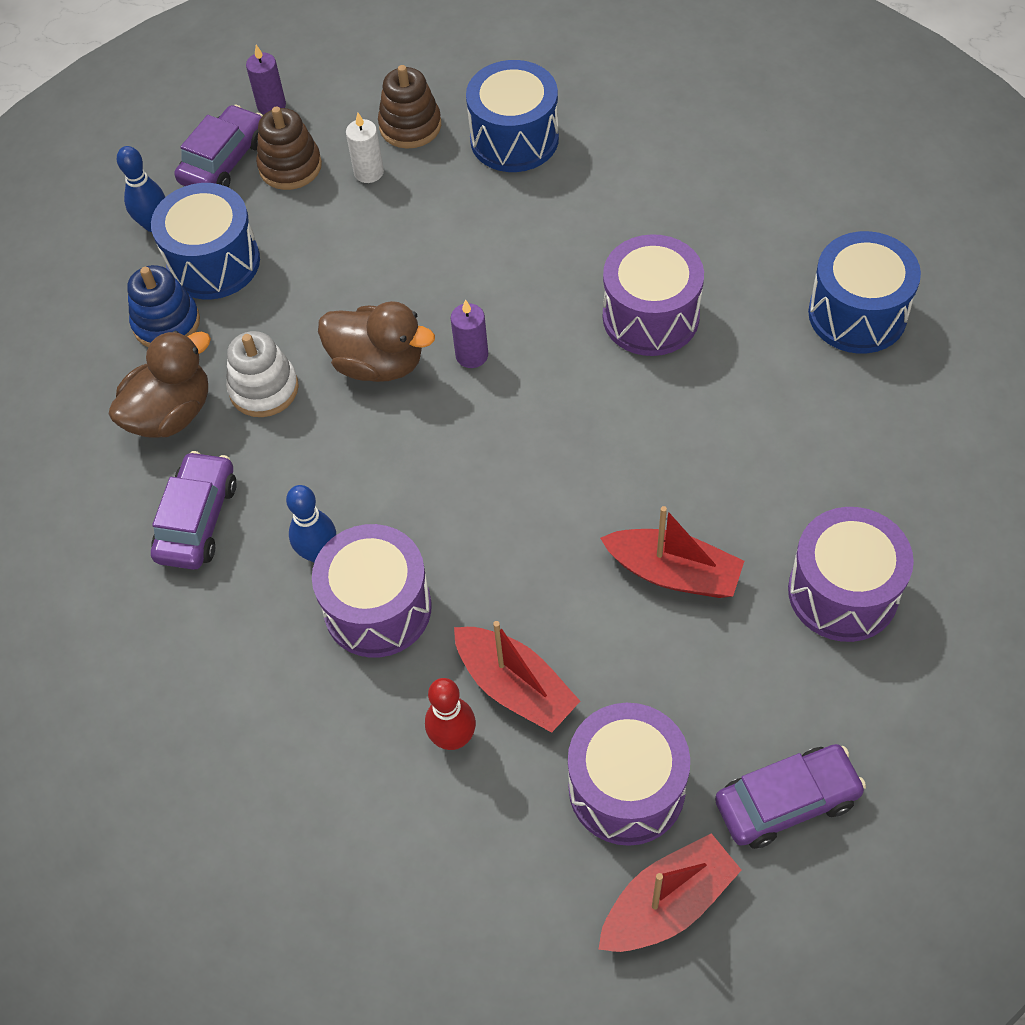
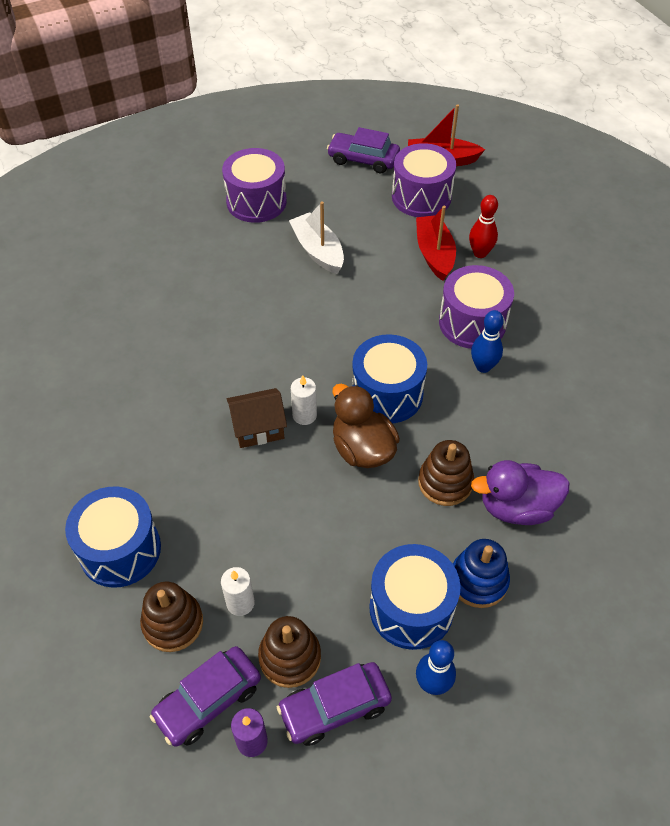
camera: 145 degrees left, 5 degrees down
brown duck [109,331,211,438] -> purple duck [471,460,569,525]
purple car [151,451,237,570] -> purple car moved to [150,646,261,747]
white stacking toy [226,331,299,417] -> brown stacking toy [418,440,474,506]
purple candle [451,299,488,368] -> white candle [291,375,317,425]
red boat [600,506,744,598] -> white boat [289,201,344,274]
purple drum [603,234,704,356] -> none
blue drum [808,231,921,354] -> blue drum moved to [352,334,427,423]
none -> brown house [227,388,287,448]

